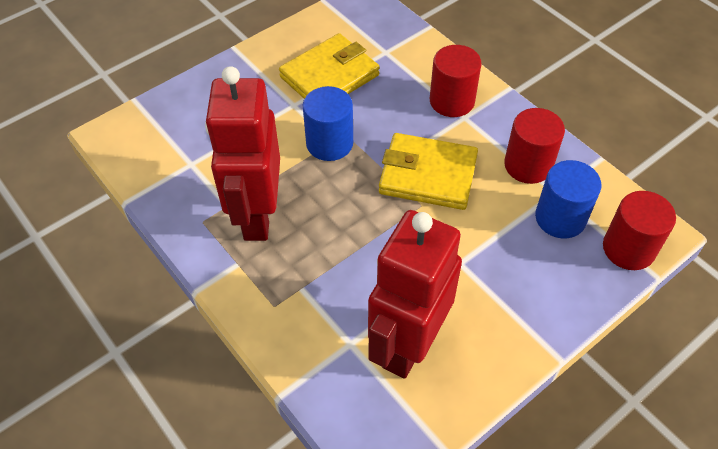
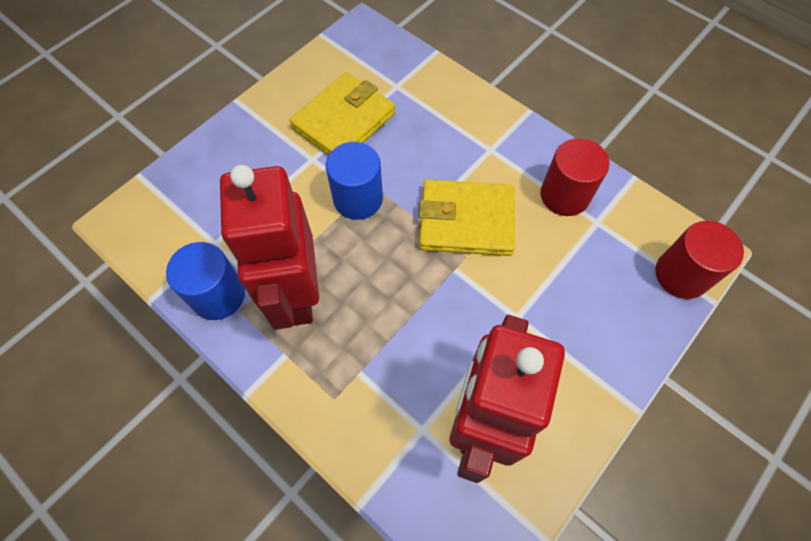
camera: 10 degrees left, 10 degrees up
red cylinder [430,45,482,117] -> none
blue cylinder [535,160,601,238] -> blue cylinder moved to [166,242,245,320]

